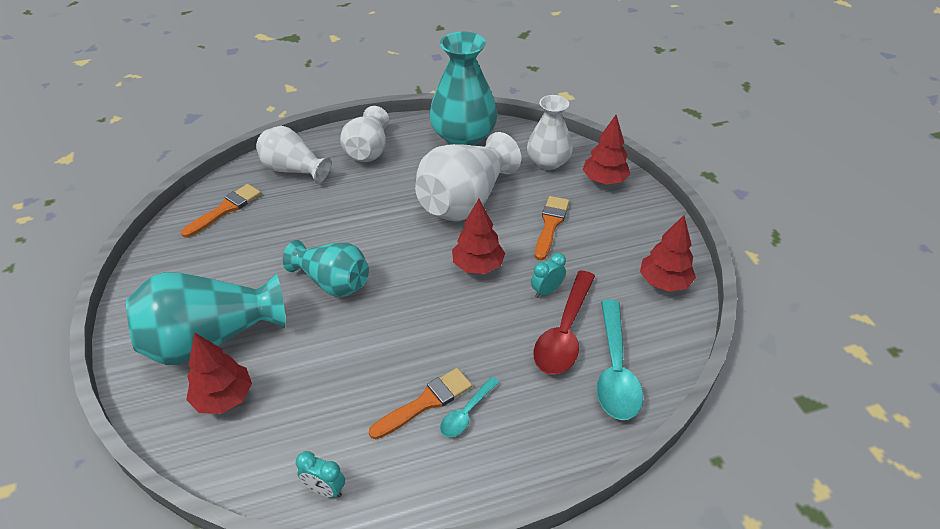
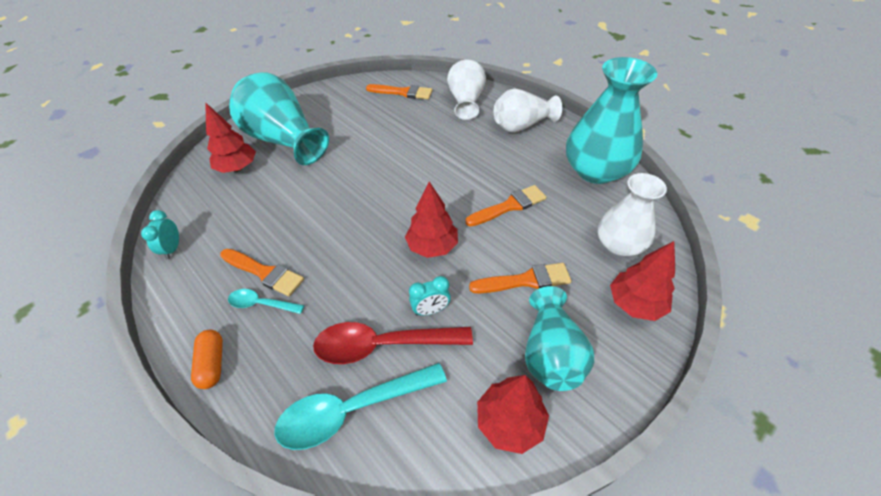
camera: 65 degrees right, 5 degrees up
turquoise vase [283,240,369,297] -> turquoise vase moved to [525,286,594,391]
white vase [415,132,521,221] -> orange brush [465,185,546,226]
turquoise clock [531,253,566,298] -> turquoise clock turned 135 degrees clockwise [409,276,451,315]
none -> orange capsule [191,330,223,389]

